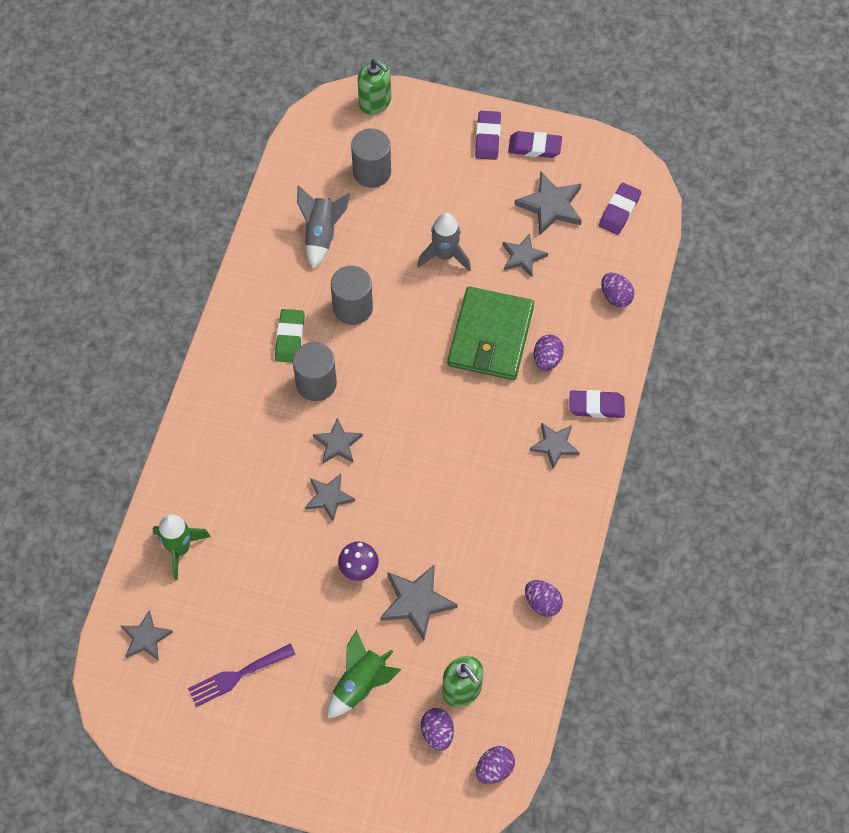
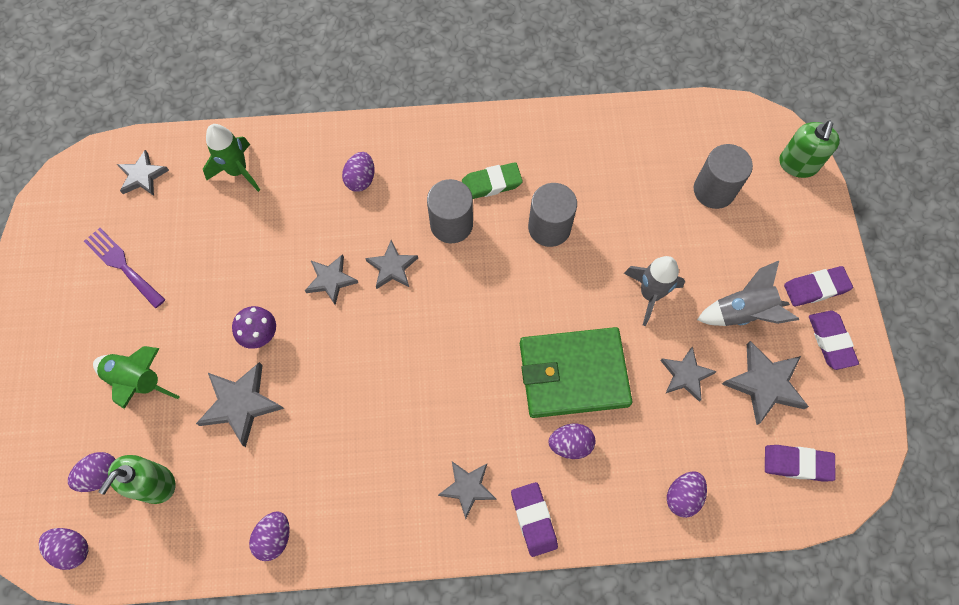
camera: 70 degrees right, 5 degrees up
grey rocket [297,185,351,269] -> grey rocket moved to [697,261,799,326]
none -> purple egg [342,152,375,192]

